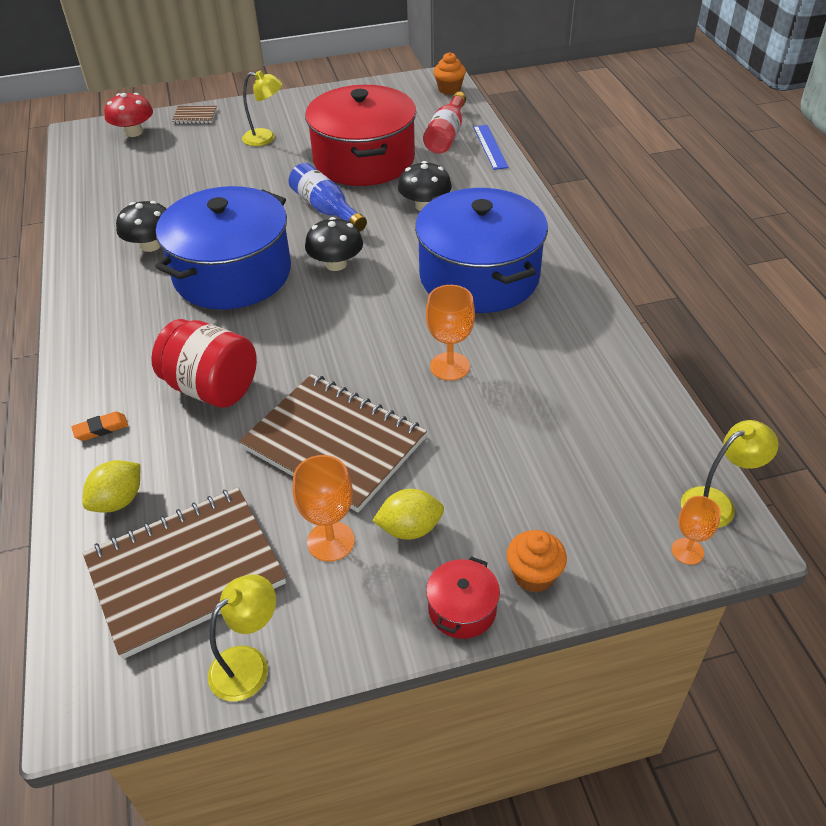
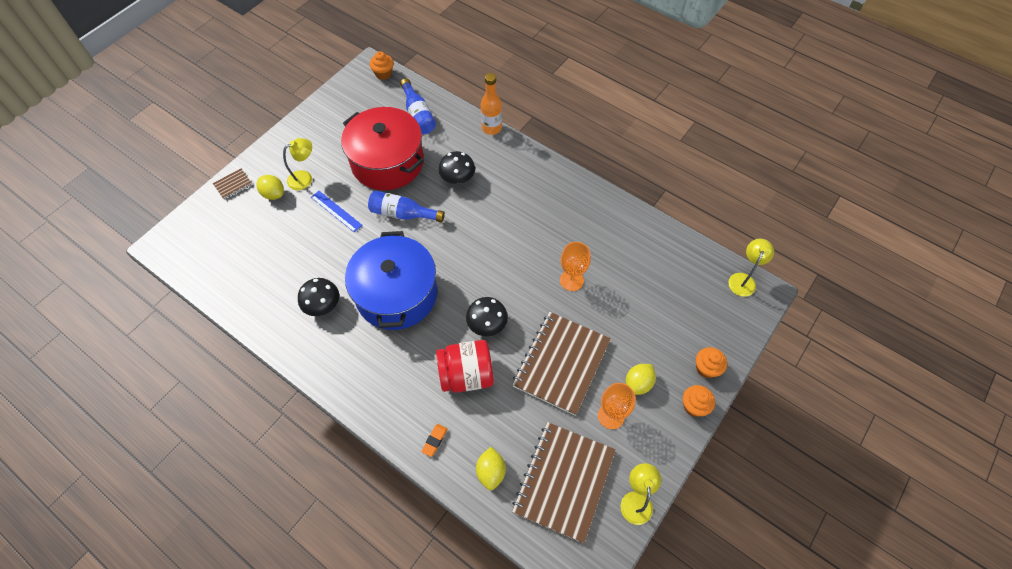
camera: 40 degrees left, 15 degrees up
red mushroom [104,93,153,137] -> none
brown notebook [239,374,427,512] -> brown notebook turned 60 degrees counterclockwise [512,312,611,416]
black mushroom [305,217,363,271] -> black mushroom moved to [466,297,508,336]
blue pot [415,188,548,313] -> none
red bottle [423,92,466,154] -> blue bottle [400,78,436,134]
red pot [426,556,500,639] -> orange cupcake [683,385,715,417]
blue ruler [473,125,508,170] -> blue ruler moved to [311,191,362,232]
orange goblet [672,496,721,565] -> none
none -> yellow lemon [257,175,284,200]
none -> orange bottle [481,73,502,135]

